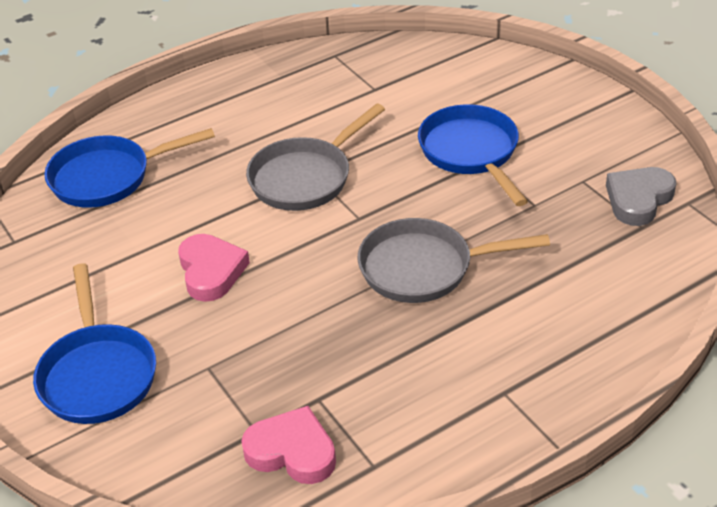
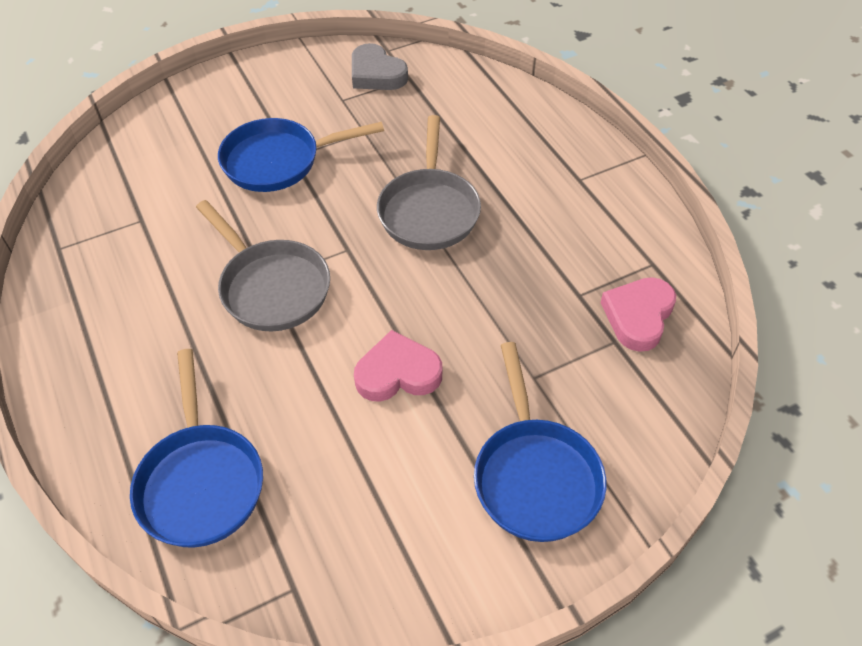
camera: 85 degrees left, 10 degrees up
blue pan [33,263,156,424] -> blue pan turned 90 degrees clockwise [474,342,606,542]

